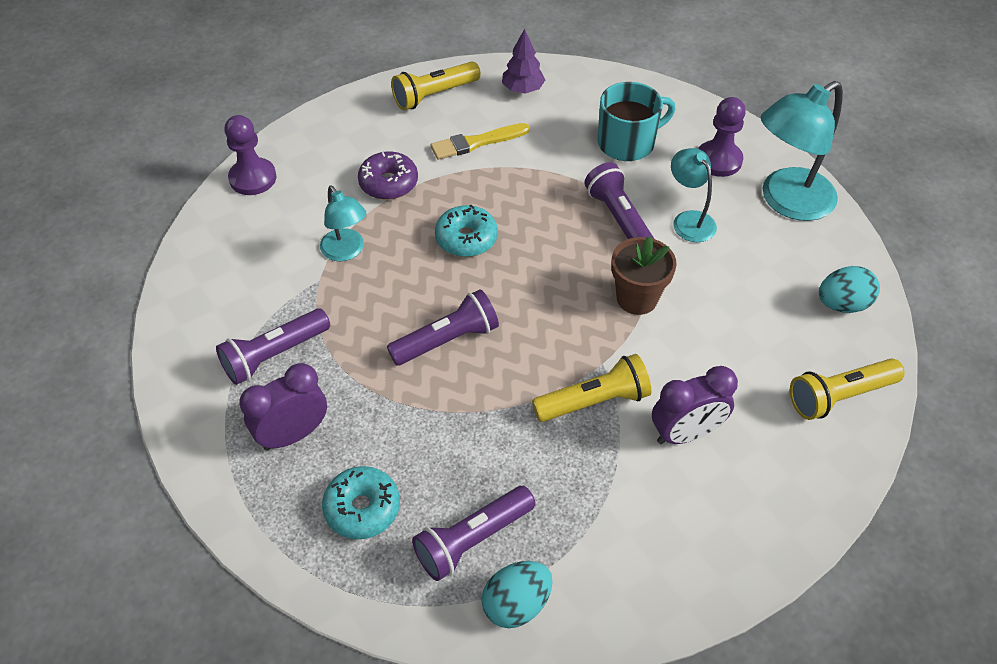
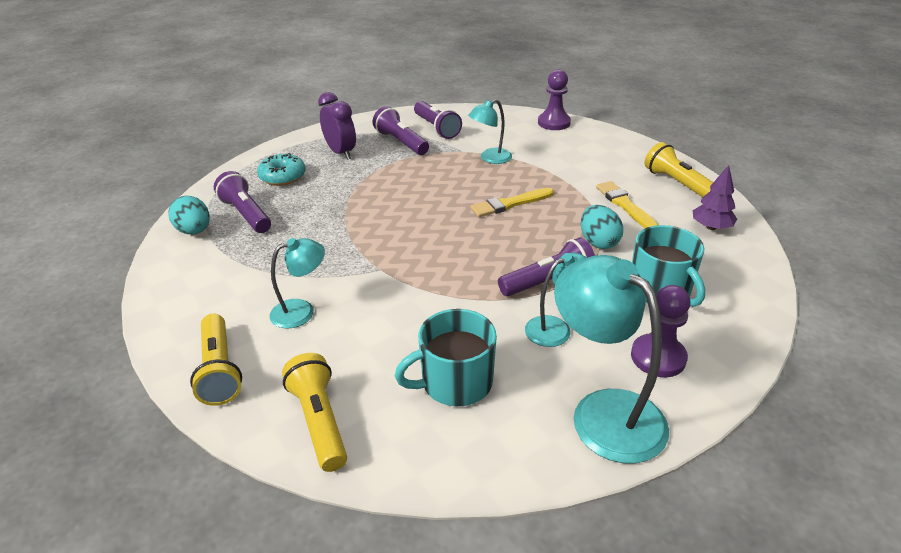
camera: 90 degrees right, 15 degrees down
purple donut [358,151,418,200] -> none
purple flashlight [387,289,499,366] -> purple flashlight moved to [414,101,462,139]
turquoise donut [435,205,498,257] -> yellow brush [470,188,554,217]
yellow flashlight [532,354,652,422] -> yellow flashlight moved to [190,314,242,406]
brown flower pot [611,236,677,315] -> none
purple clock [652,366,738,444] -> turquoise lamp [269,238,325,328]
turquoise egg [819,266,880,313] -> turquoise egg moved to [581,205,623,249]
none -> turquoise mug [395,309,497,406]

